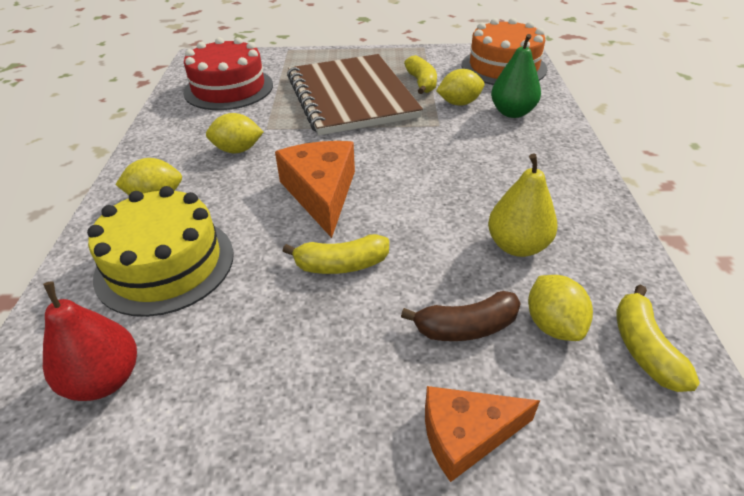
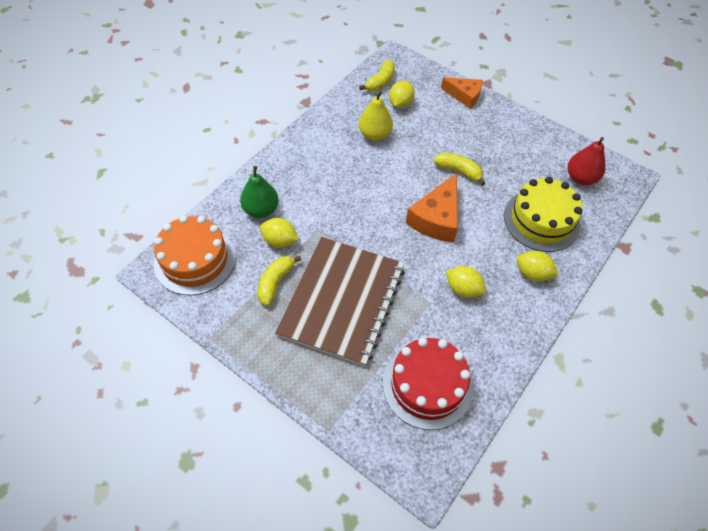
camera: 145 degrees left, 15 degrees up
brown banana [401,291,521,341] -> none

